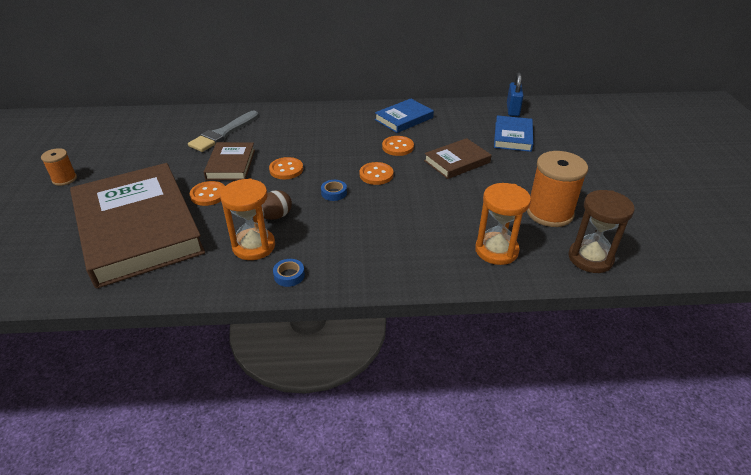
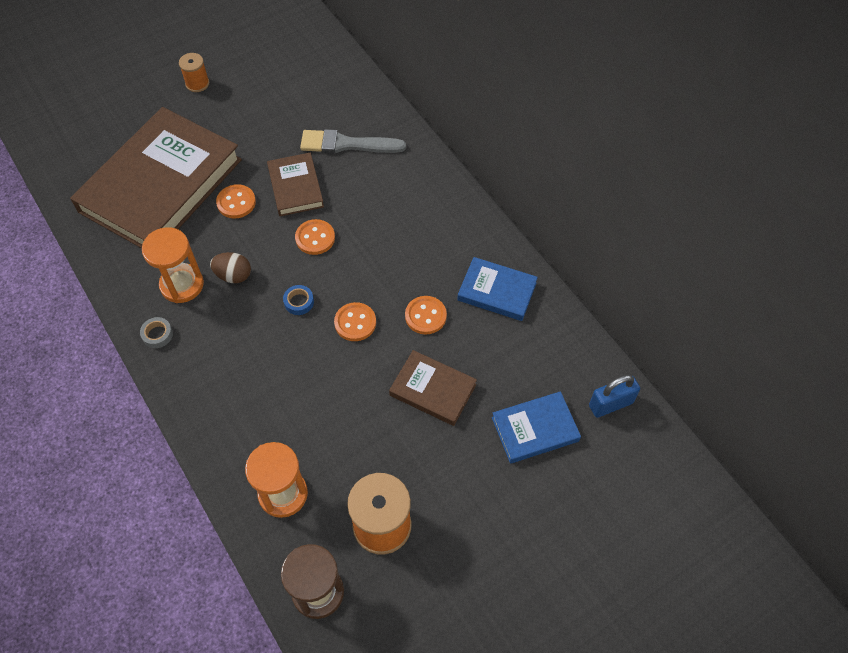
camera: 60 degrees right, 20 degrees up
brown book [204,142,255,180] -> brown book turned 75 degrees counterclockwise [267,153,324,216]
blue tape [273,259,305,287] -> grey tape [140,317,173,348]

